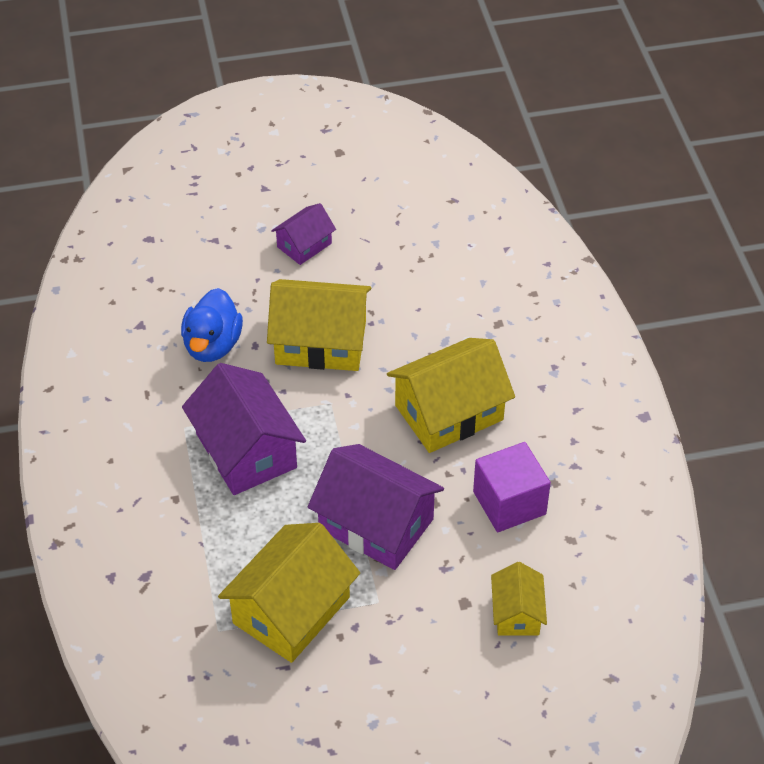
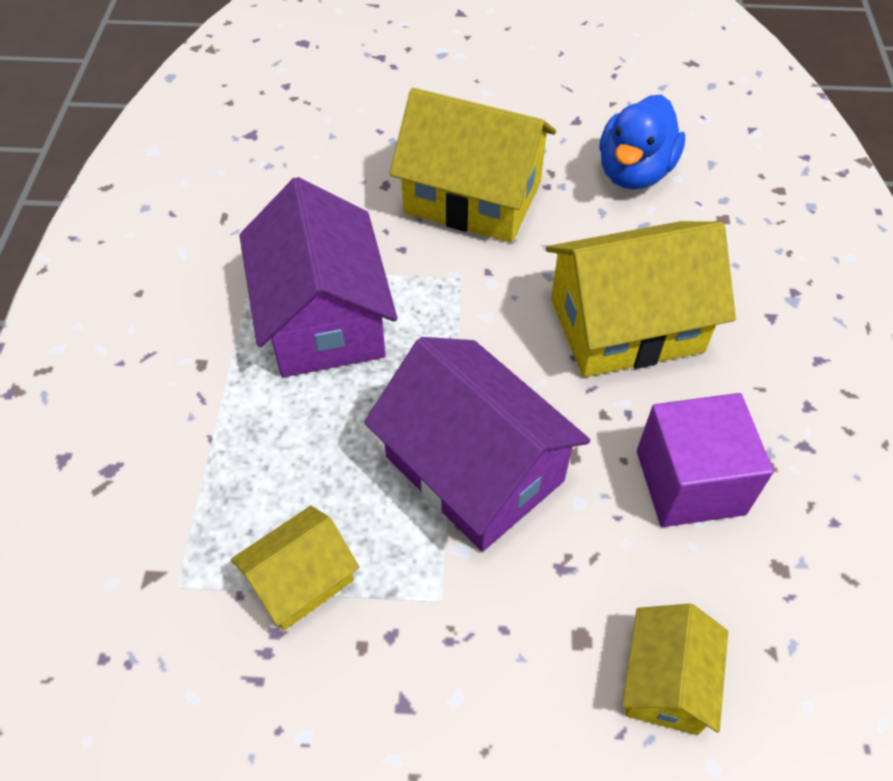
camera: 15 degrees right, 5 degrees up
blue duck [181,288,243,362] -> blue duck moved to [599,94,685,190]
yellow house [218,523,360,663] -> yellow house [231,506,359,630], size x0.54
purple house [271,203,336,265] -> none

